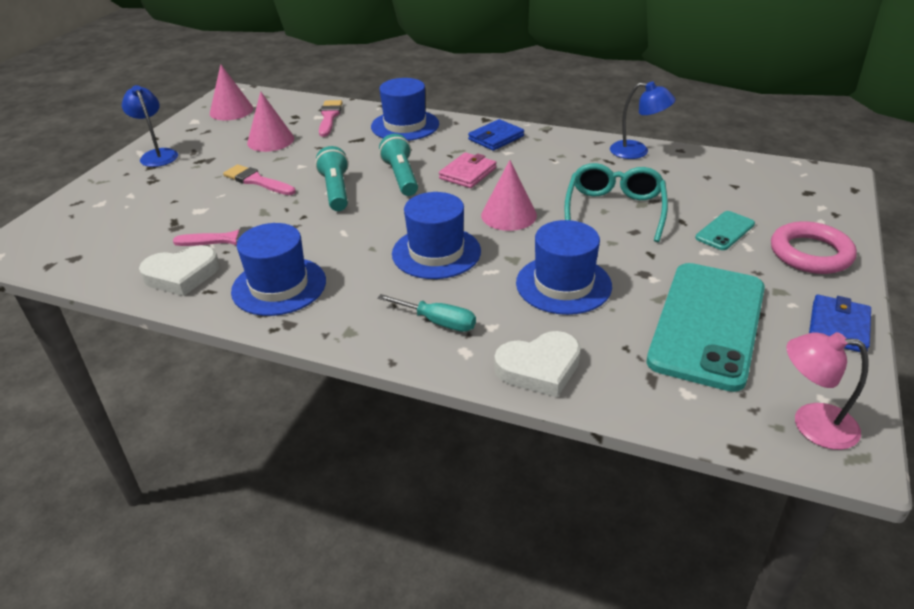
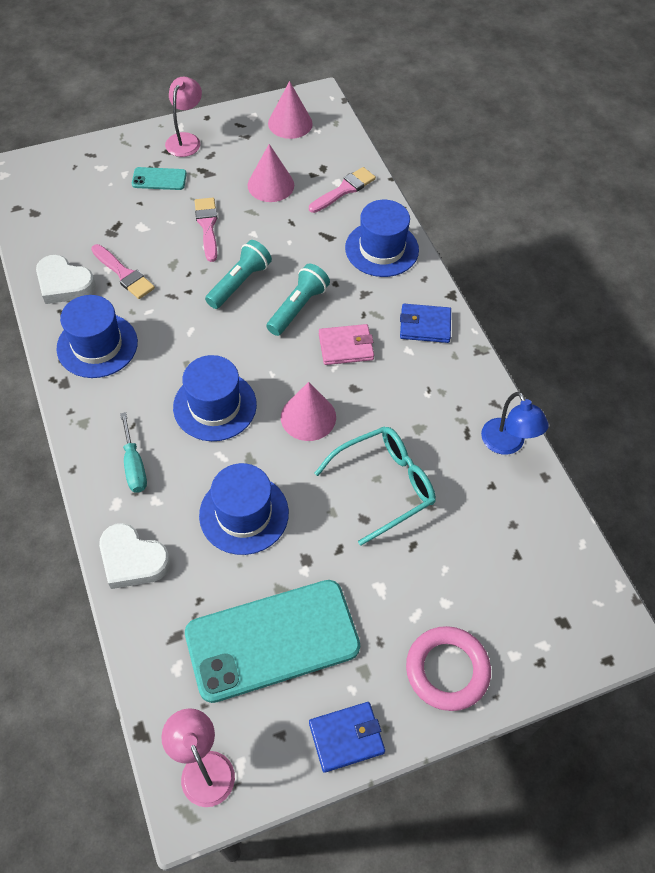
camera: 45 degrees right, 20 degrees up
blue lamp [122,85,178,167] -> pink lamp [165,77,202,157]
turquoise phone [695,211,755,250] -> turquoise phone moved to [132,167,187,190]

